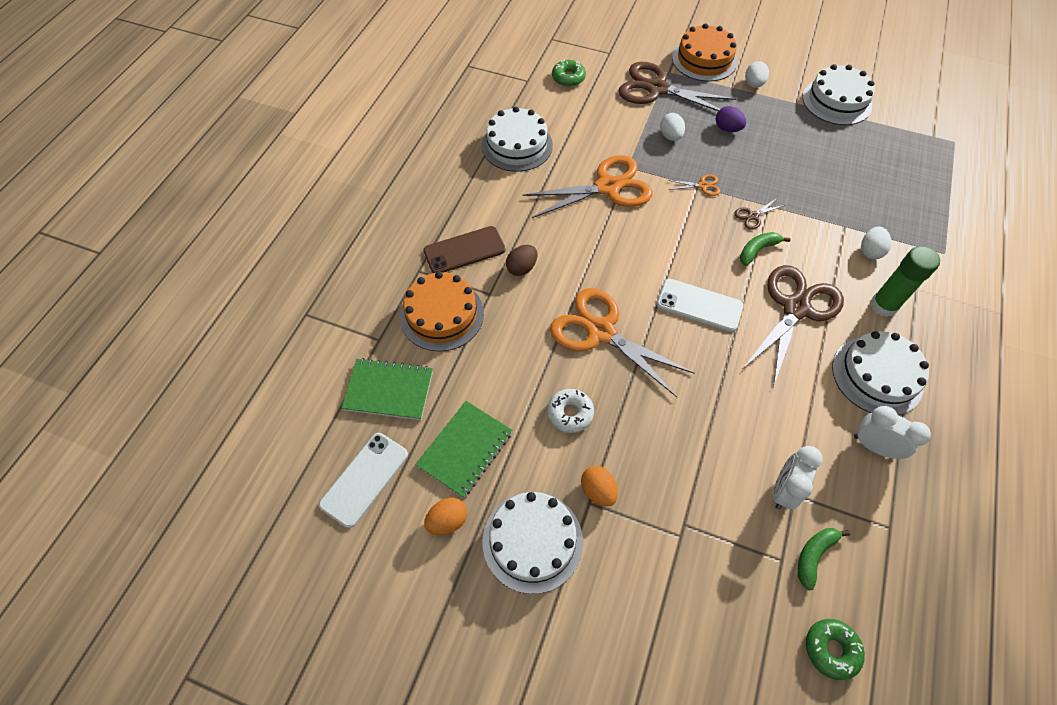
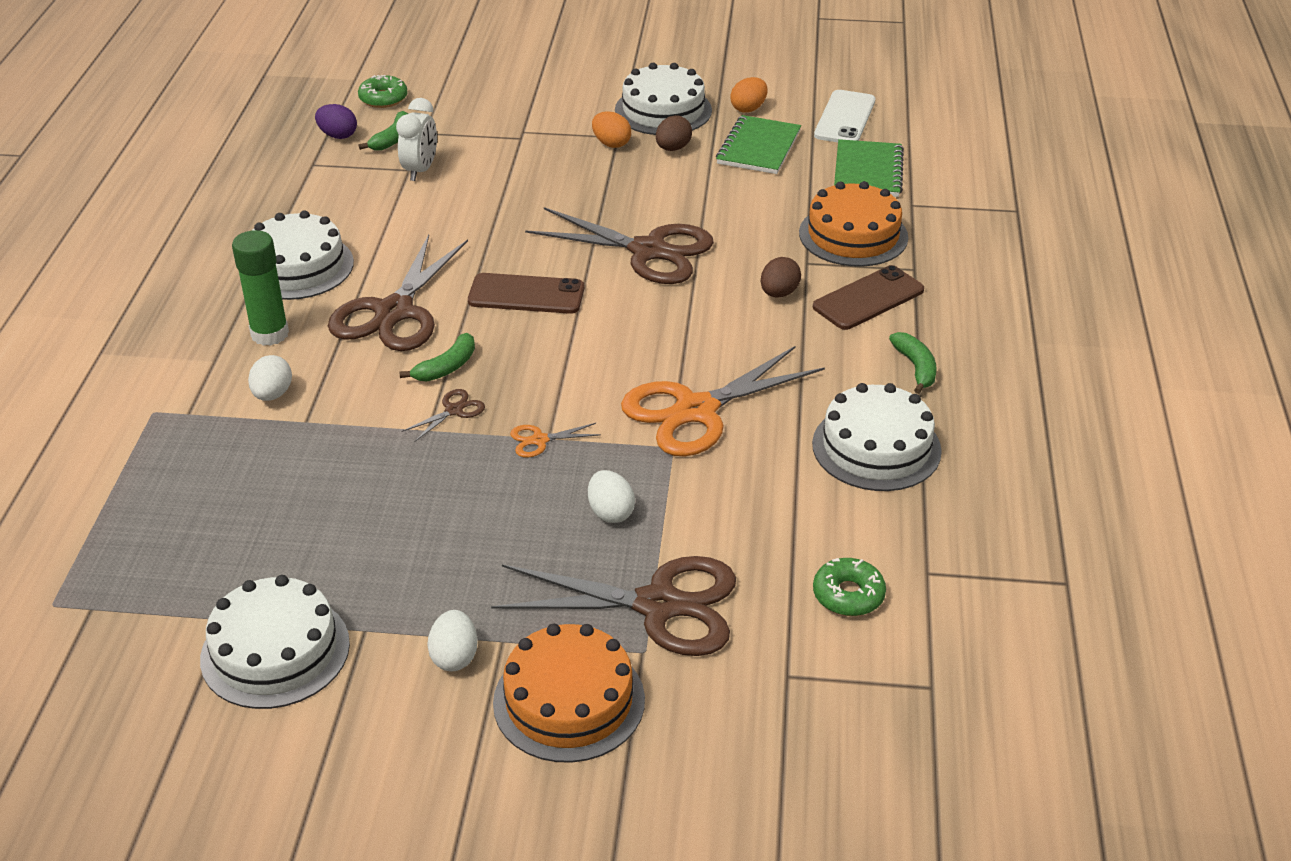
camera: 165 degrees right, 20 degrees down
green notebook [342,358,433,420] -> green notebook turned 75 degrees counterclockwise [834,139,904,197]
white donut [547,389,594,433] -> none
orange scissors [550,288,694,397] -> brown scissors [525,207,714,284]
white phone [657,279,744,332] -> brown phone [468,273,584,314]
purple egg [716,106,746,132] -> purple egg moved to [315,104,357,139]
white clock [854,406,931,459] -> none
none -> brown egg [656,115,692,151]
none -> green banana [889,332,937,394]

